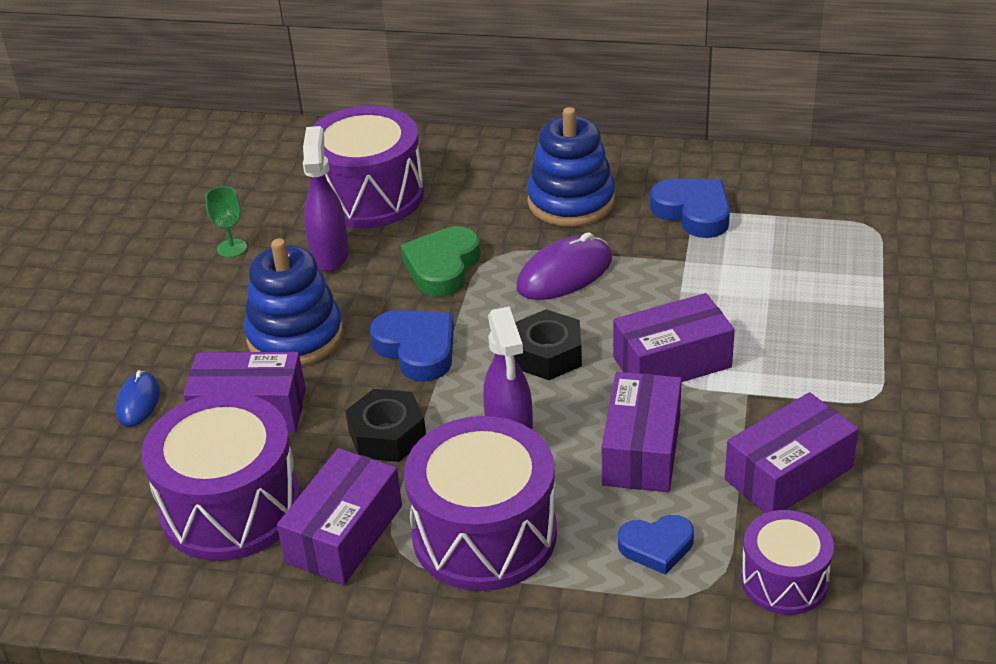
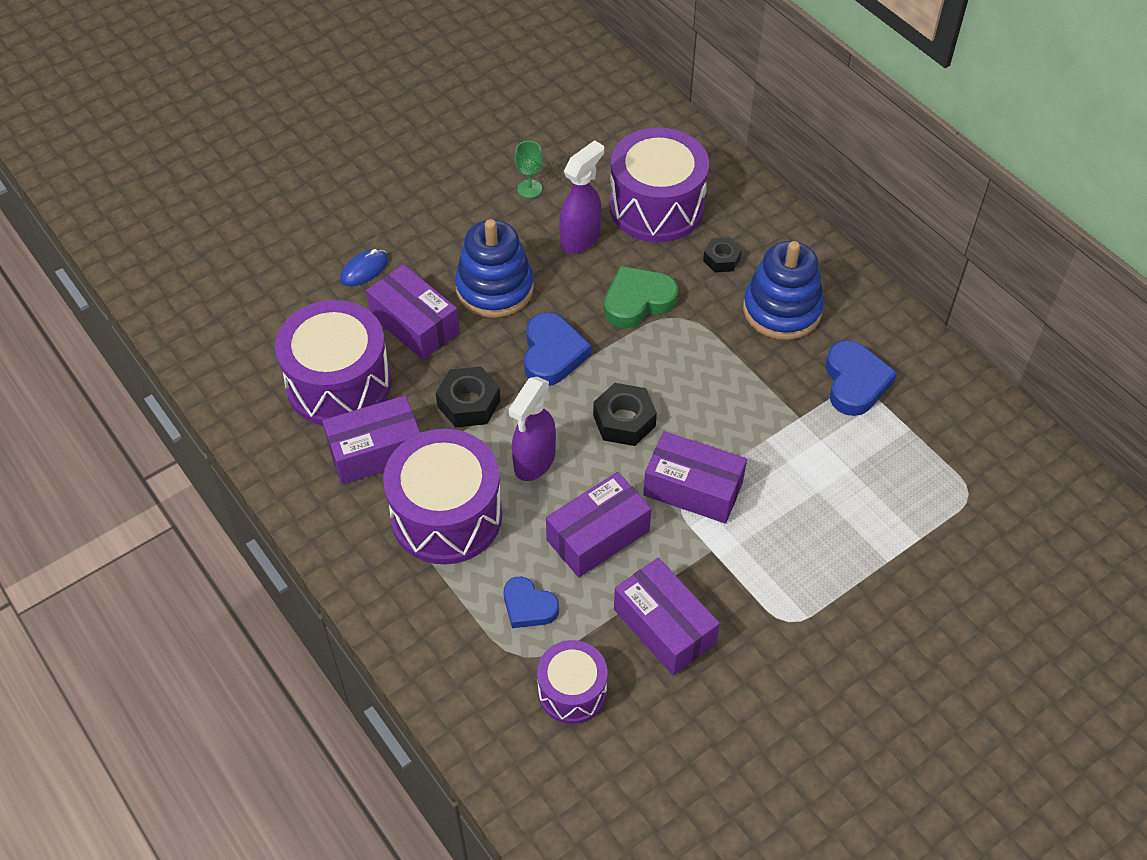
camera: 40 degrees right, 15 degrees up
purple mouse [516,232,612,300] -> none
purple box [725,392,859,513] -> purple box turned 45 degrees clockwise [614,558,720,676]
none -> black nut [703,237,742,273]

